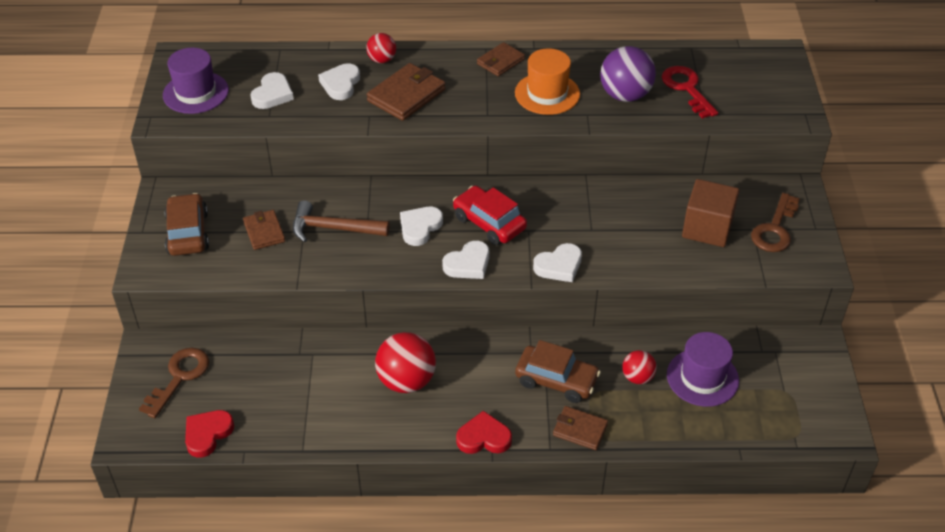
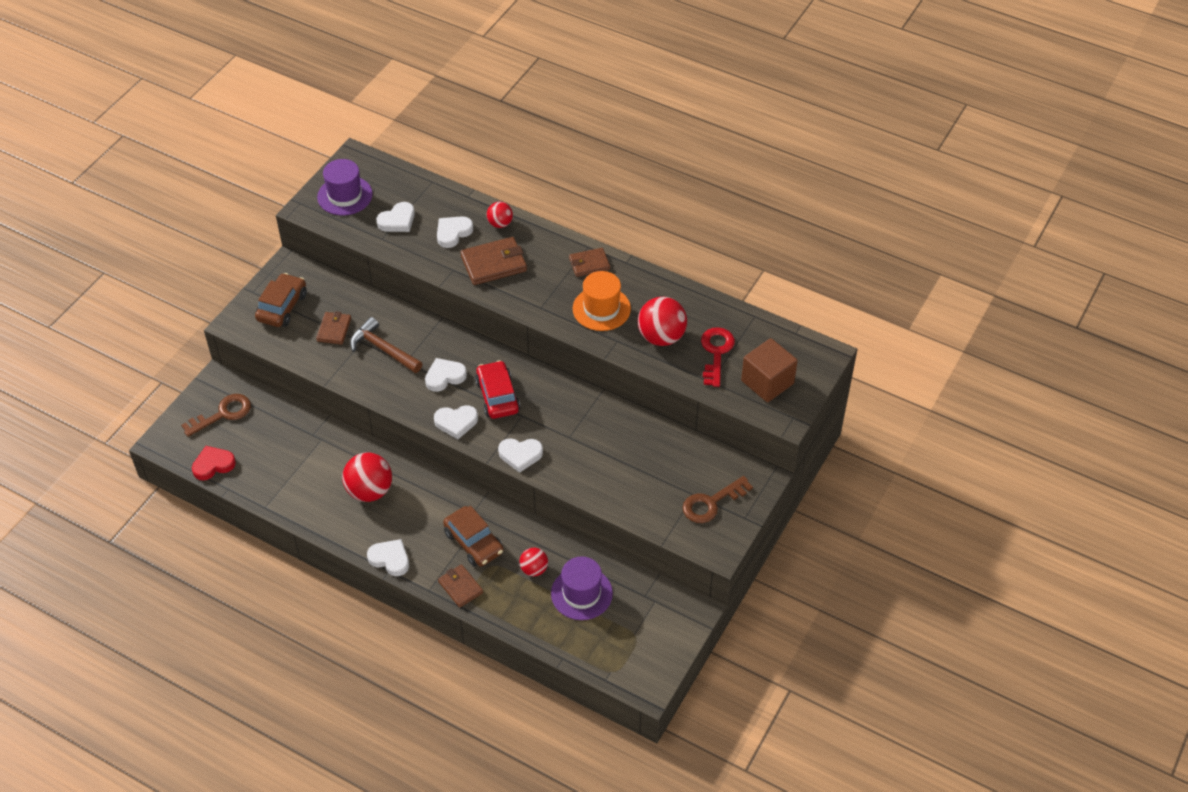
camera: 30 degrees right, 5 degrees up
red heart [456,411,512,454] -> white heart [367,539,409,576]
purple ball [600,46,656,102] -> red ball [638,297,687,346]
brown cube [682,179,739,247] -> brown cube moved to [741,338,798,402]

